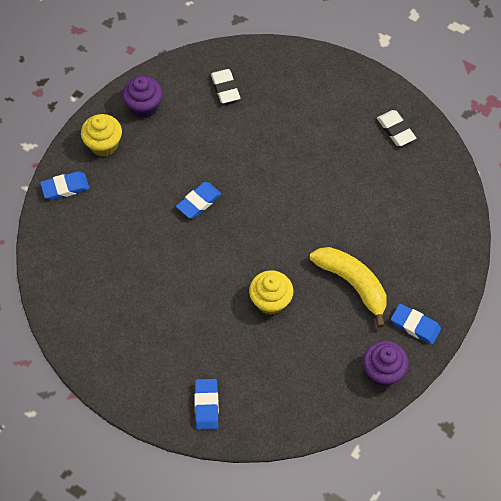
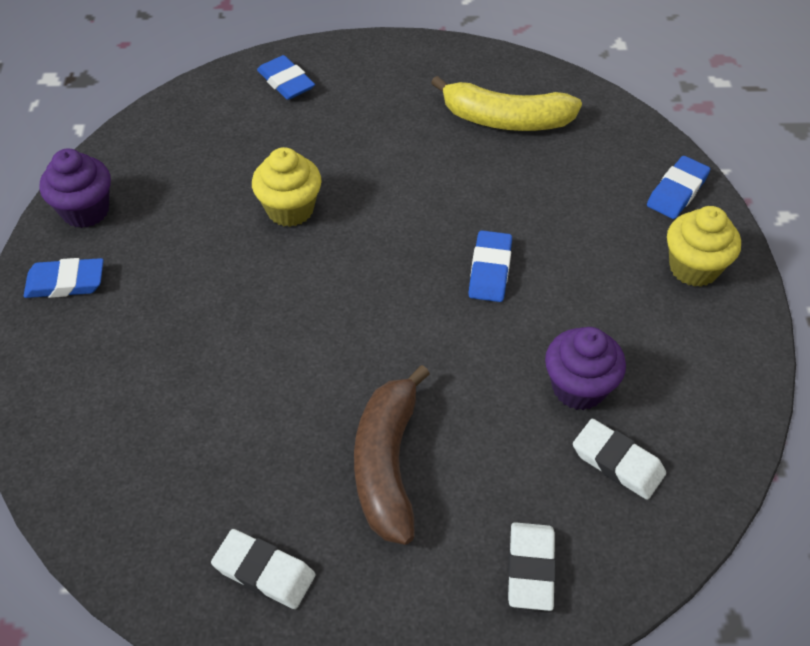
camera: 145 degrees right, 10 degrees down
purple cupcake [122,76,163,118] -> purple cupcake moved to [545,327,626,410]
yellow banana [310,247,387,327] -> yellow banana moved to [431,76,582,131]
none -> brown banana [354,365,430,545]
none -> white eraser [508,522,556,611]

